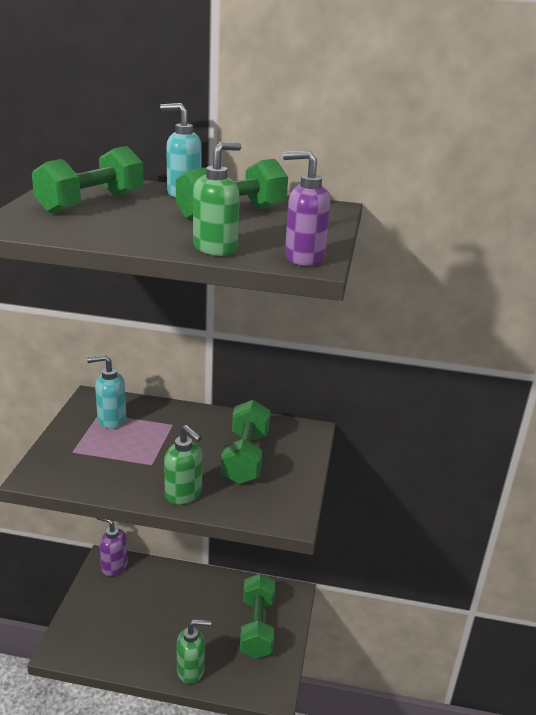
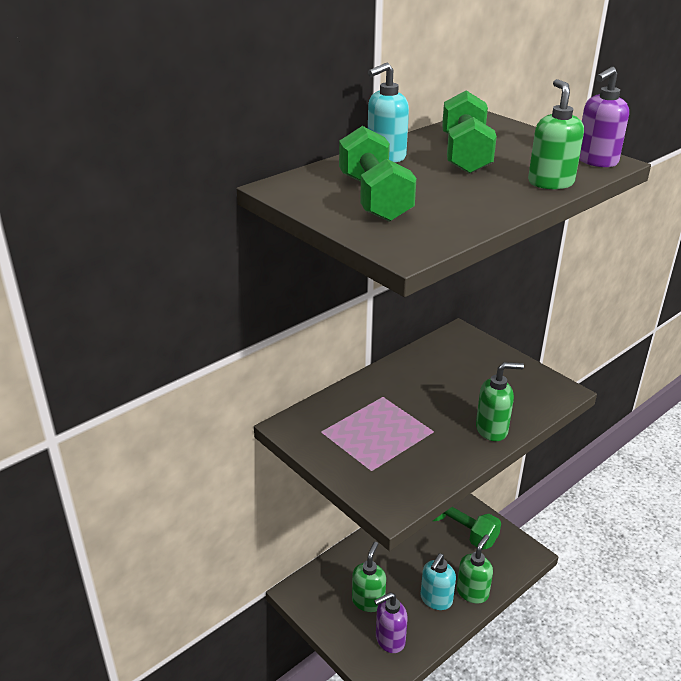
camera: 50 degrees left, 5 degrees up
turquoise soap dispenser [87,355,126,429] -> turquoise soap dispenser moved to [421,553,456,610]
purple soap dispenser [96,518,128,576] -> purple soap dispenser moved to [374,592,408,653]
green dumbbell [221,400,270,484] -> none
none -> green soap dispenser [352,542,386,612]

